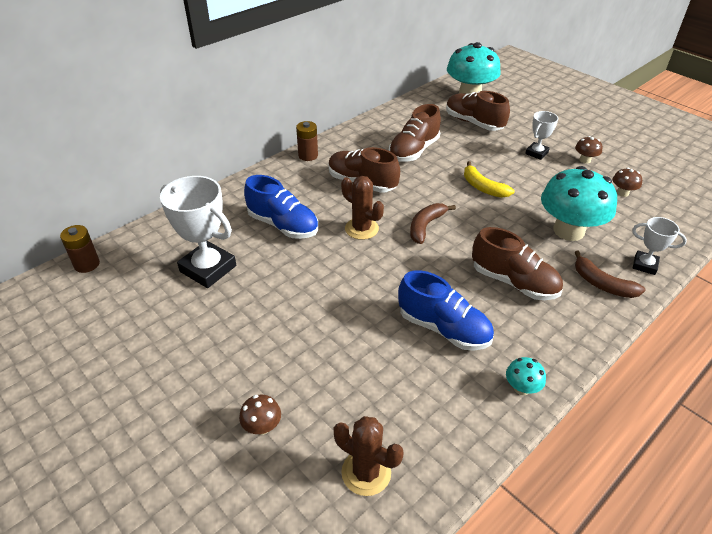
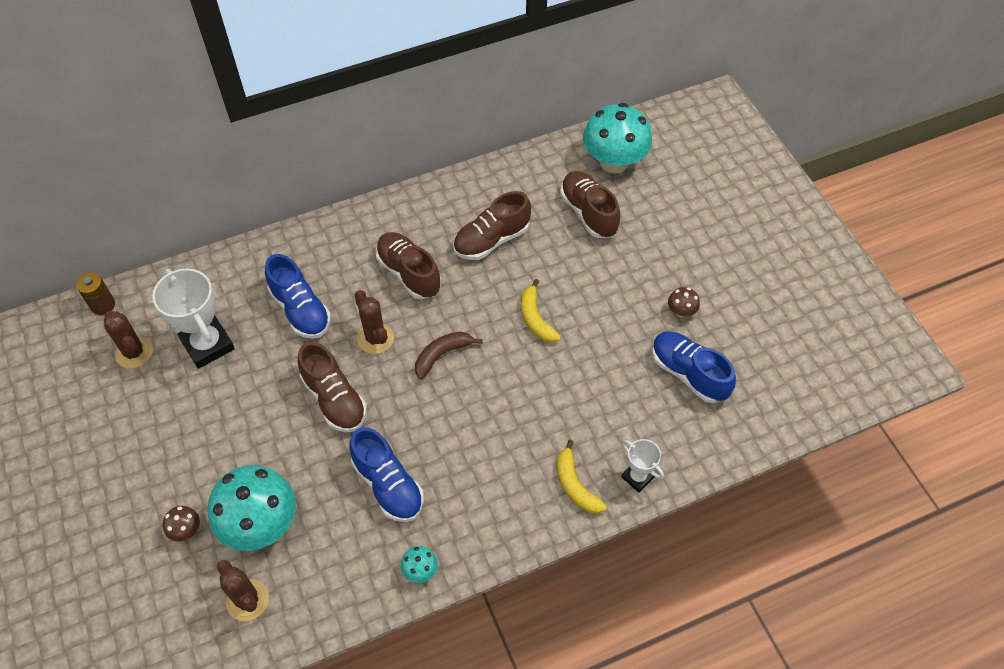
camera: 20 degrees right, 15 degrees up
brown battery [296,121,318,161] -> none
brown shoe [472,227,563,300] -> brown shoe moved to [298,342,367,432]
white trophy [525,111,558,160] -> none
turquoise mushroom [541,166,617,241] -> turquoise mushroom moved to [208,465,296,551]
brown banana [575,251,645,298] -> yellow banana [557,440,607,514]
brown mushroom [613,168,642,197] -> blue shoe [652,331,736,403]
none -> brown cactus [104,311,153,368]

